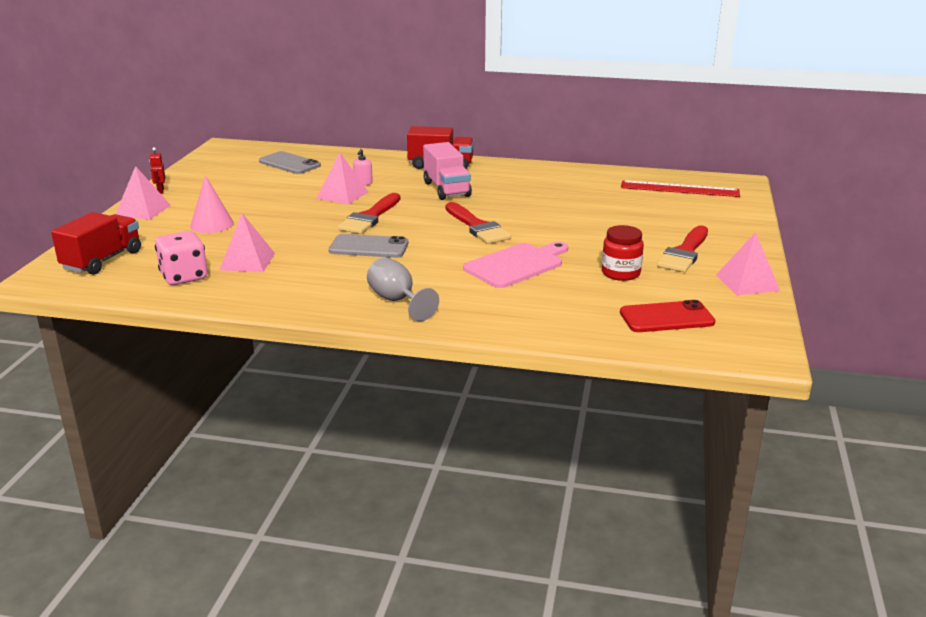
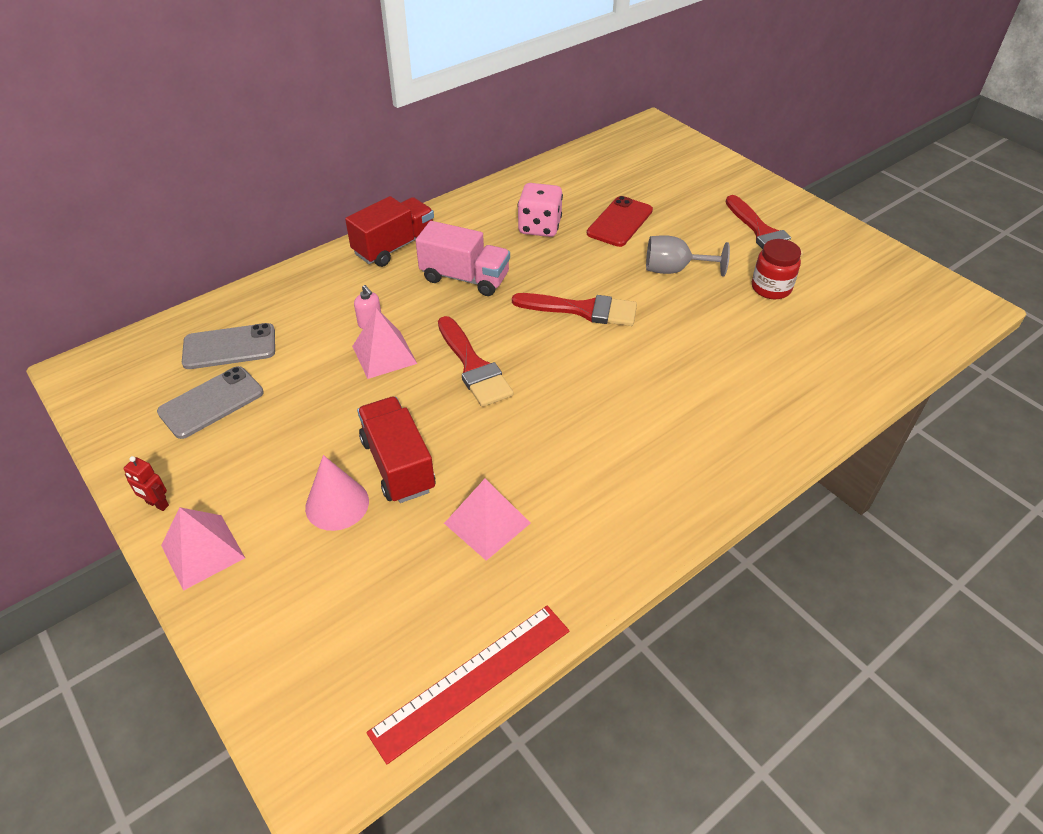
camera: 50 degrees left, 20 degrees up
red truck [51,212,141,275] -> red truck moved to [357,396,435,503]
pink dice [155,231,208,285] -> pink dice moved to [518,183,563,237]
grey phone [329,234,408,258] -> grey phone moved to [157,366,264,439]
grey goblet [367,257,439,322] -> grey goblet moved to [646,235,730,276]
pink cutting board [463,242,568,288] -> none
red phone [620,300,716,332] -> red phone moved to [587,196,653,247]
red ruler [621,180,740,197] -> red ruler moved to [366,606,569,764]
pink pyramid [716,232,780,295] -> none

